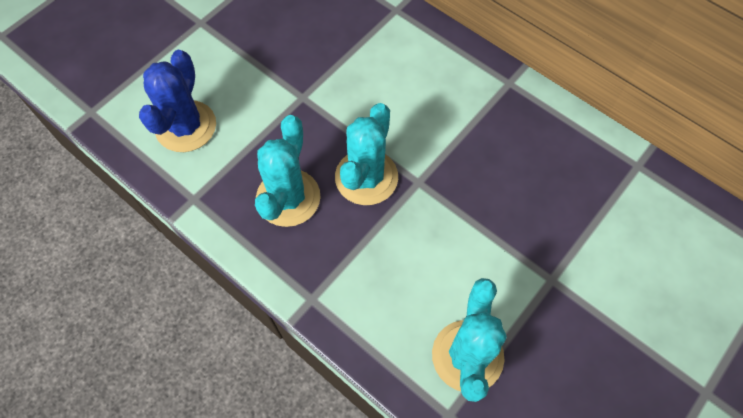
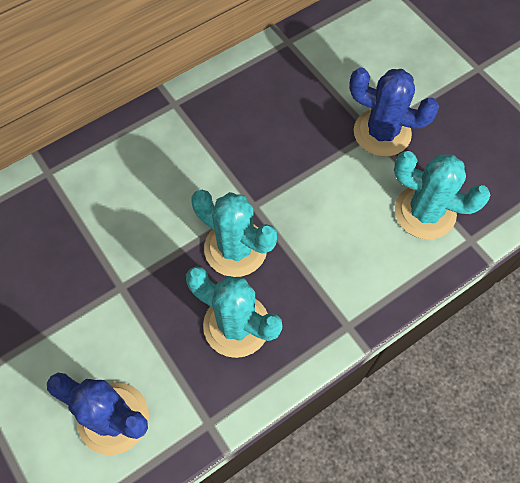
camera: 75 degrees left, 0 degrees up
none -> blue cactus [349,68,439,157]

